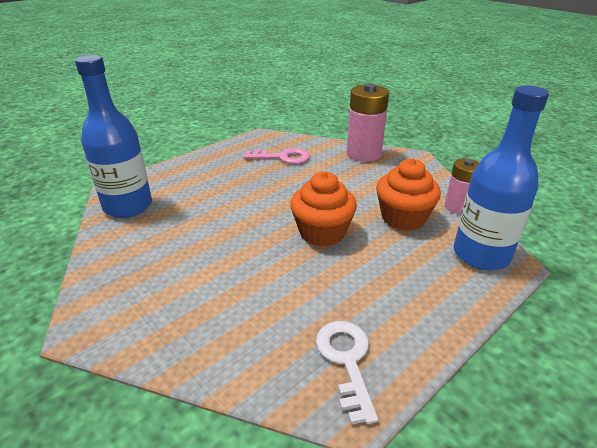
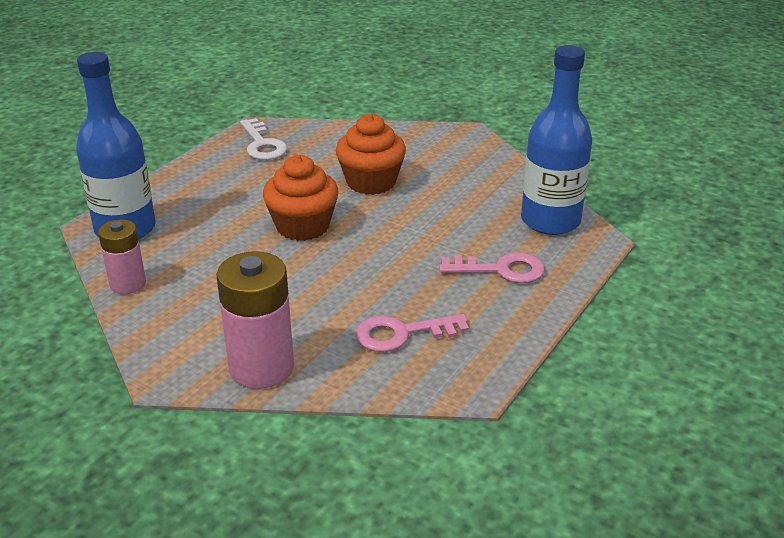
camera: 165 degrees right, 0 degrees up
orange cupcake [376,159,441,231] -> orange cupcake moved to [336,114,406,195]
none -> pink key [439,253,545,283]

